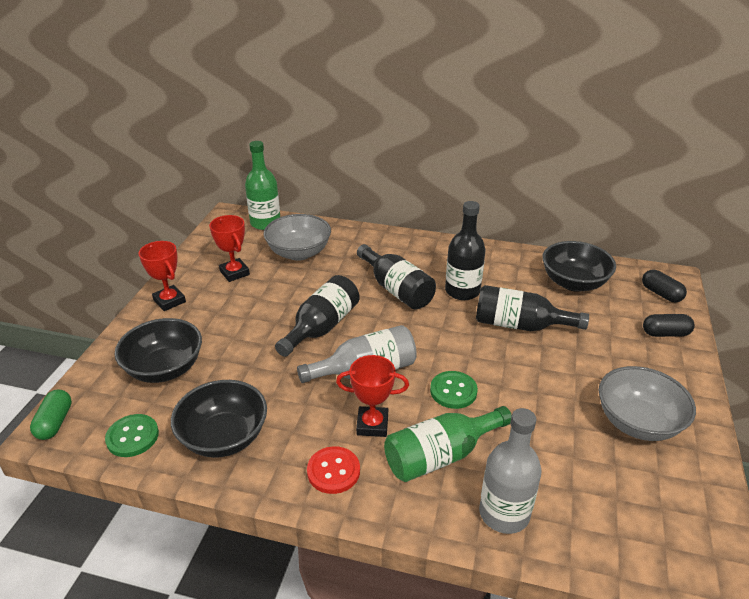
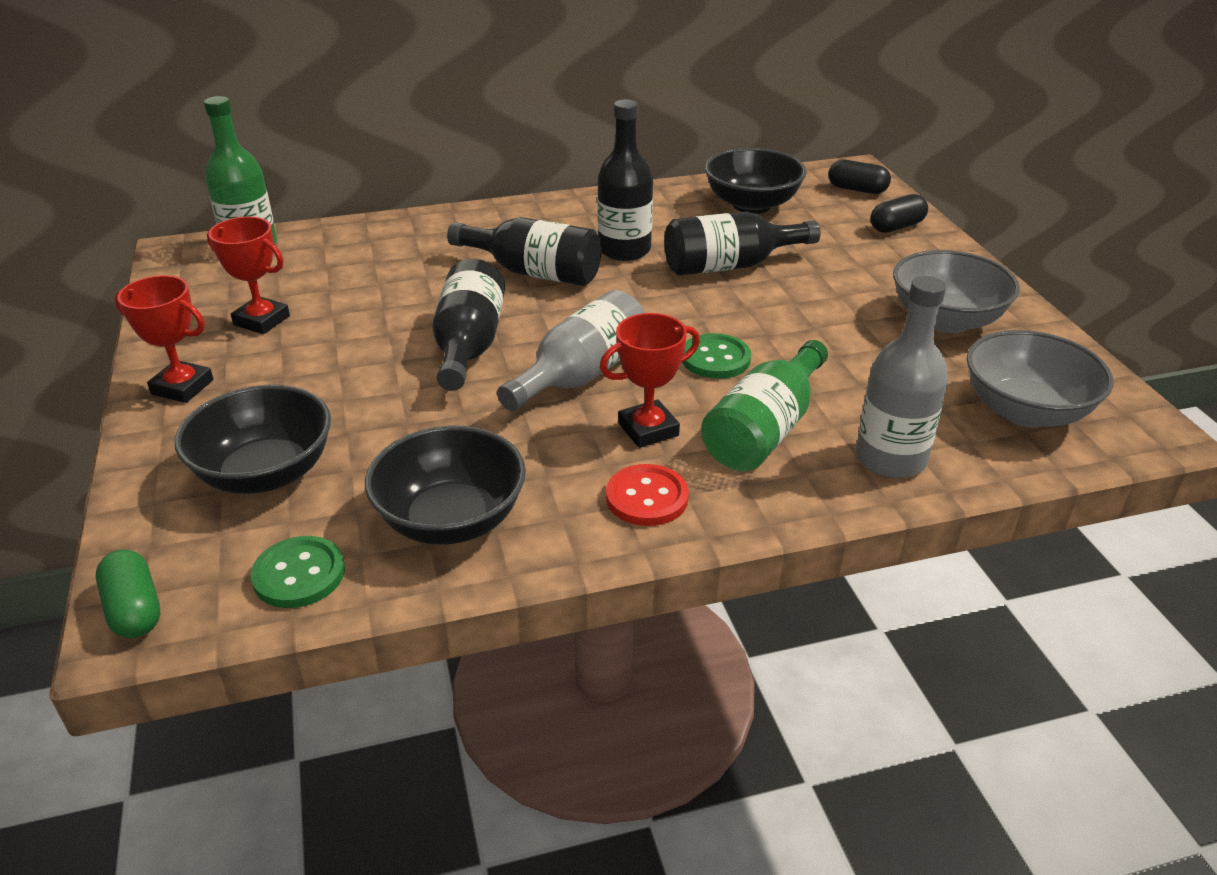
camera: 30 degrees left, 0 degrees up
grey bowl [264,214,331,261] -> grey bowl moved to [967,330,1113,428]

